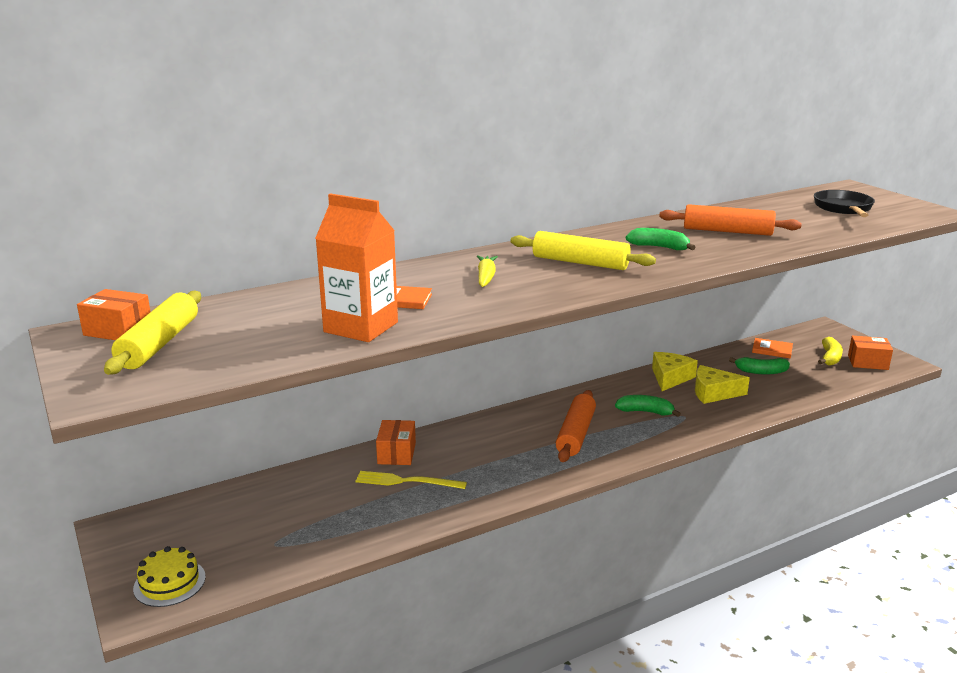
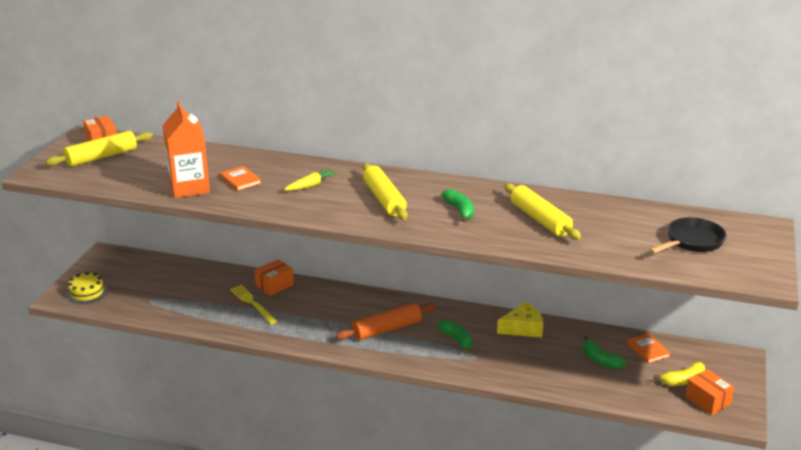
camera: 45 degrees right, 5 degrees up
orange rolling pin [659,204,802,236] -> yellow rolling pin [504,183,581,240]
yellow cheese [695,365,750,404] -> none

